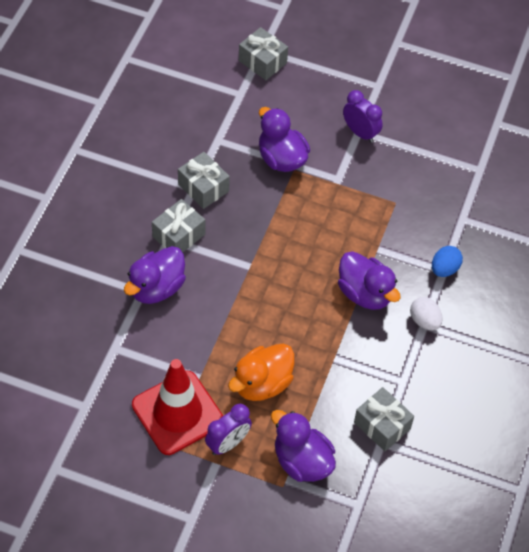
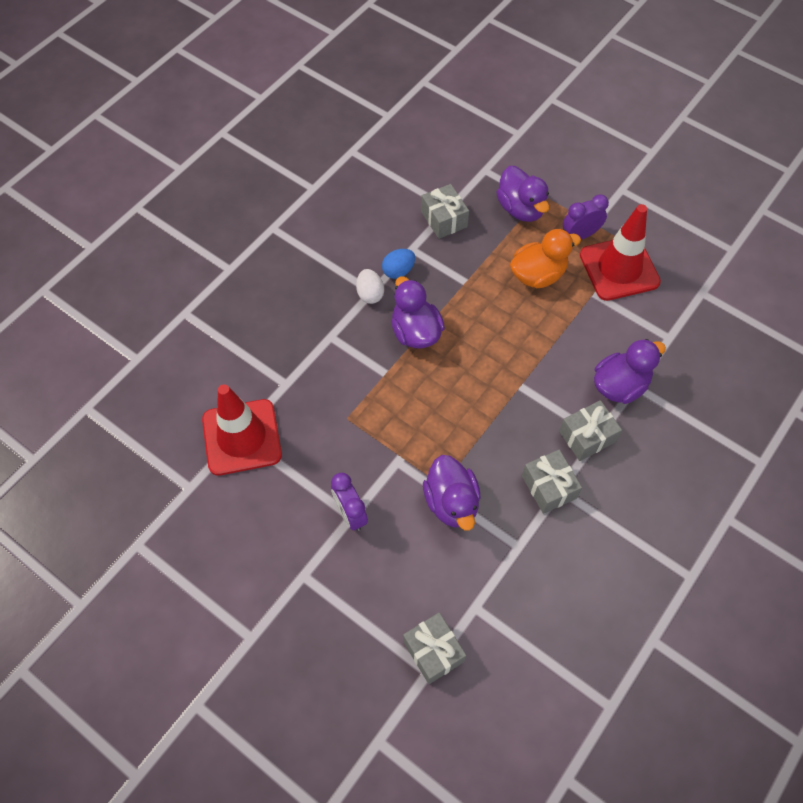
camera: 160 degrees left, 5 degrees up
blue egg [432,246,463,277] -> blue egg moved to [382,249,415,279]
none -> red traffic cone [202,384,282,476]

